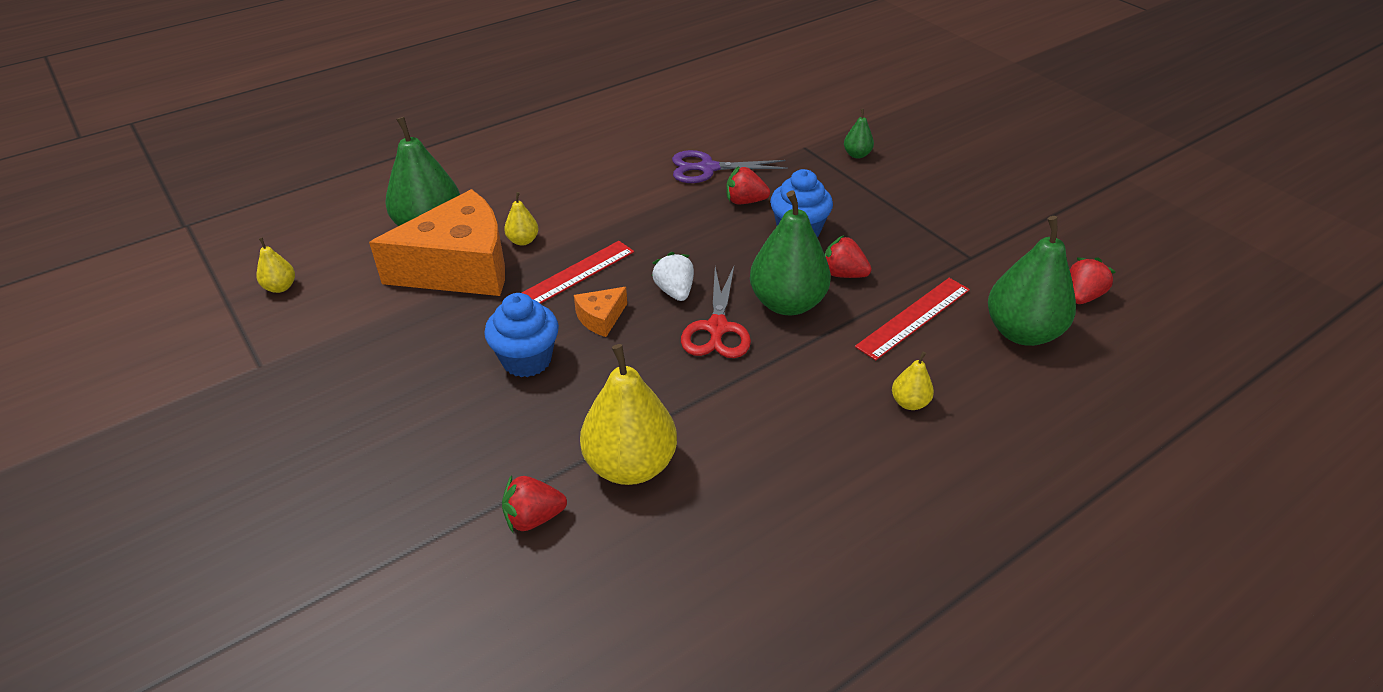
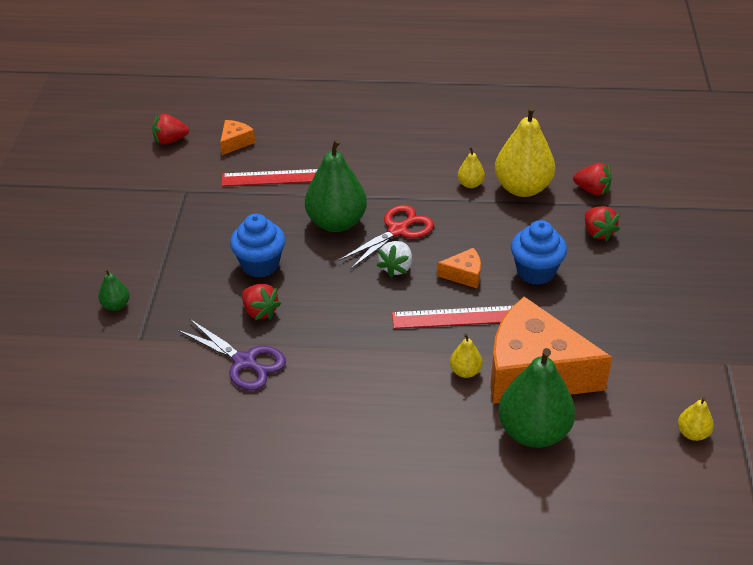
camera: 140 degrees left, 0 degrees up
red strawberry [825,235,871,278] -> red strawberry moved to [585,206,620,242]
yellow pear [892,352,934,410] -> yellow pear moved to [457,147,485,188]
green pear [988,216,1076,346] -> orange cheese [220,120,255,155]

